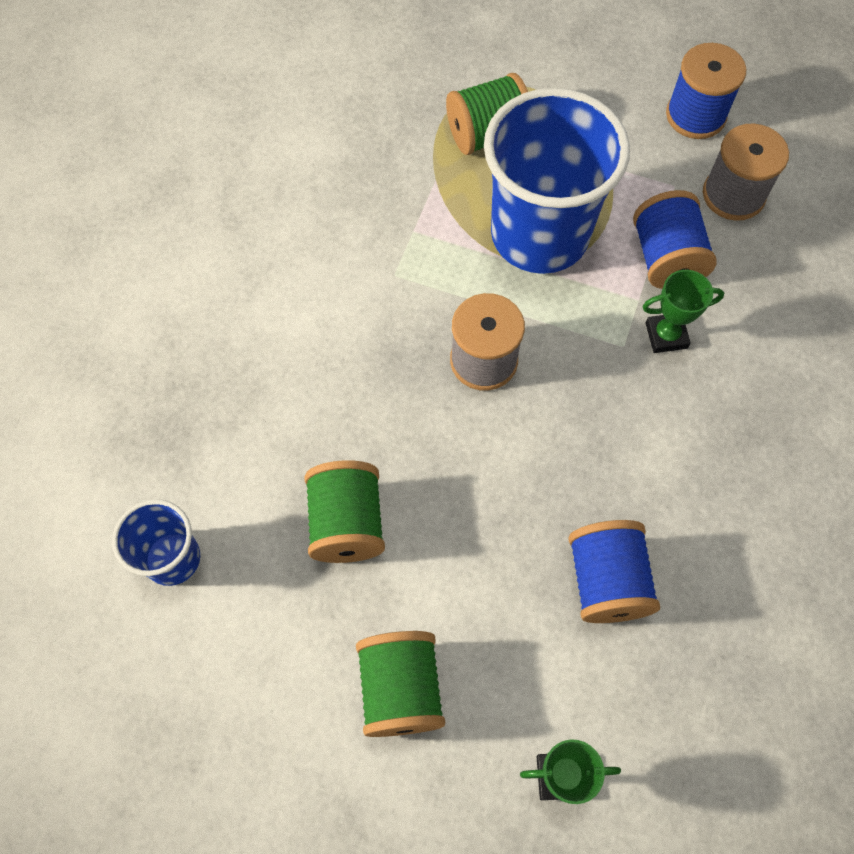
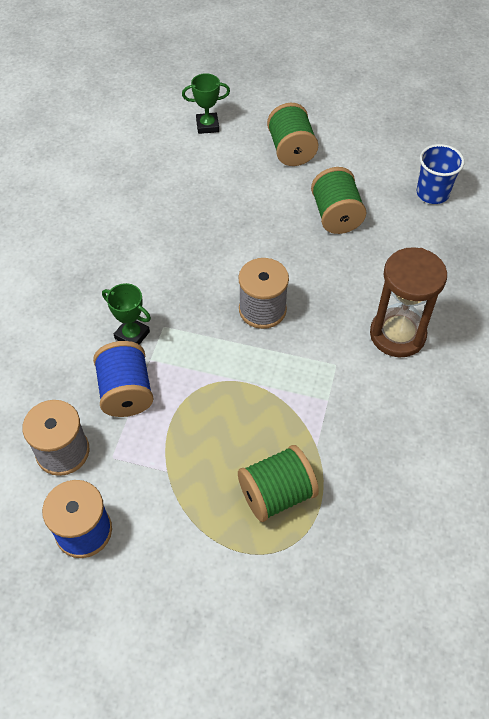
camera: 175 degrees right, 10 degrees down
blue cup [484,88,630,274] -> none
blue spool [568,520,660,623] -> none
green trophy [642,270,724,353] -> green trophy turned 45 degrees clockwise [102,283,151,345]
none -> brown hourglass [370,247,447,357]

